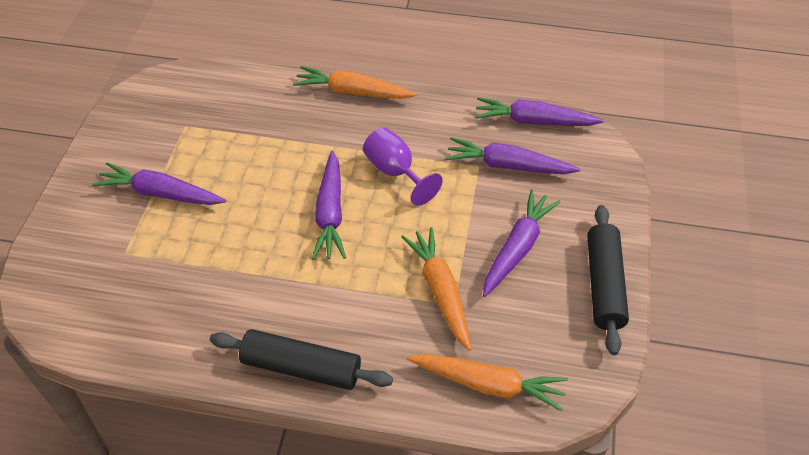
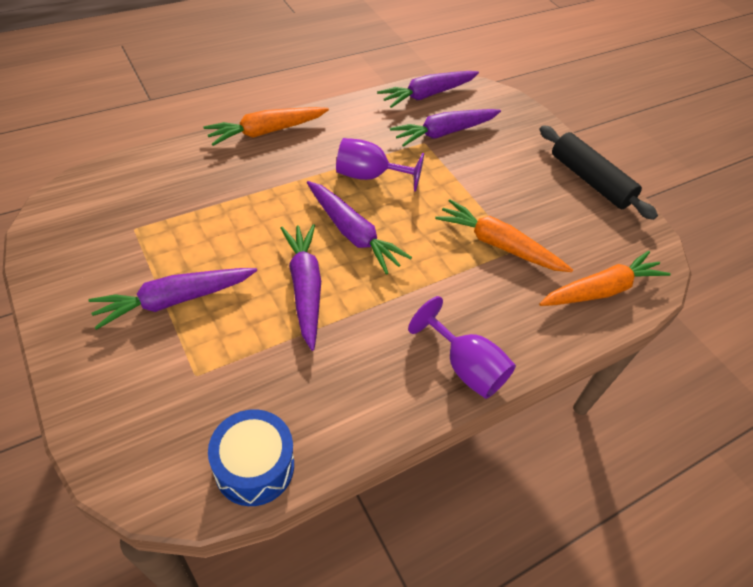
camera: 45 degrees left, 0 degrees up
black rolling pin [210,329,393,390] -> purple goblet [408,296,516,399]
purple carrot [483,189,560,297] -> purple carrot moved to [280,224,321,351]
none -> blue drum [208,409,294,506]

